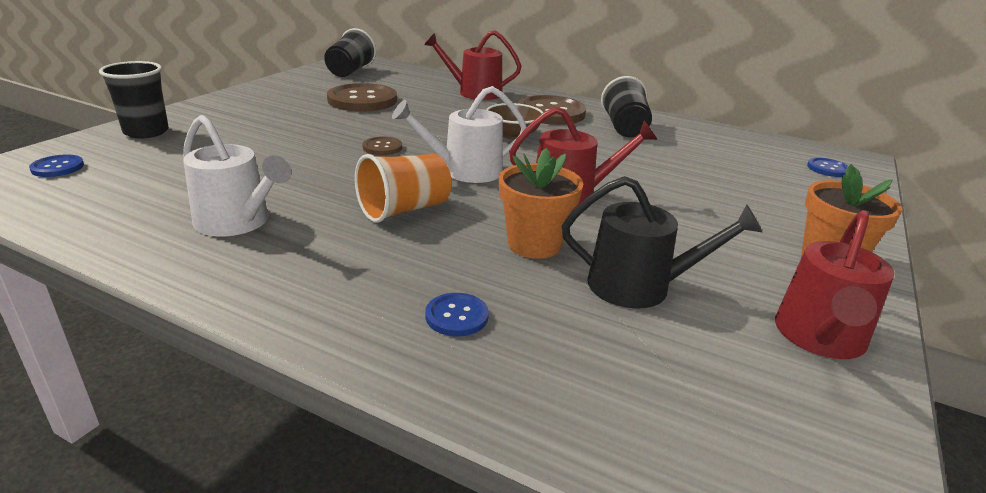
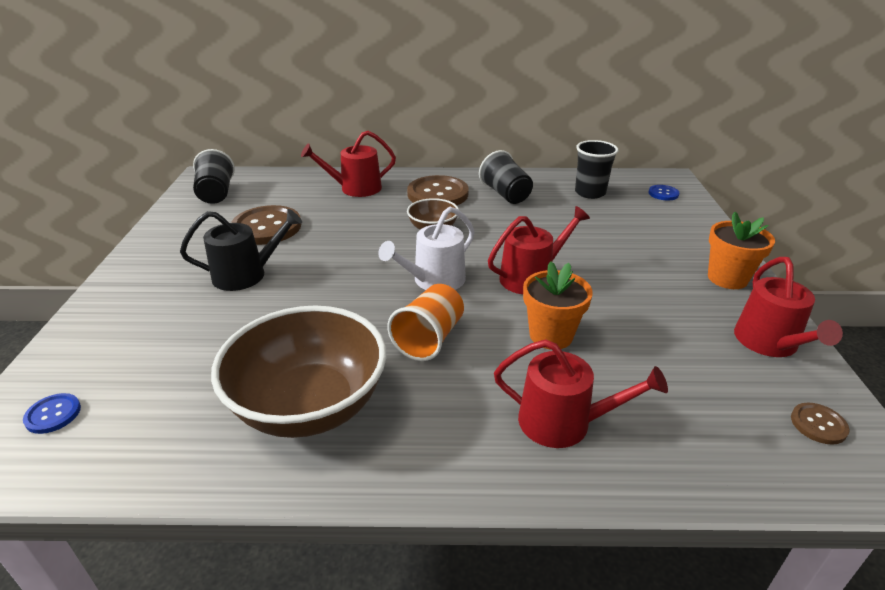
camera: 25 degrees left, 5 degrees up
black cup [99,61,169,138] -> black cup moved to [575,140,618,199]
white watering can [183,115,292,237] -> brown bowl [211,306,386,438]
brown button [363,137,402,155] -> brown button moved to [791,403,850,445]
blue button [426,293,489,336] -> red watering can [494,339,668,448]
black watering can [562,176,762,309] -> black watering can moved to [180,209,302,291]

